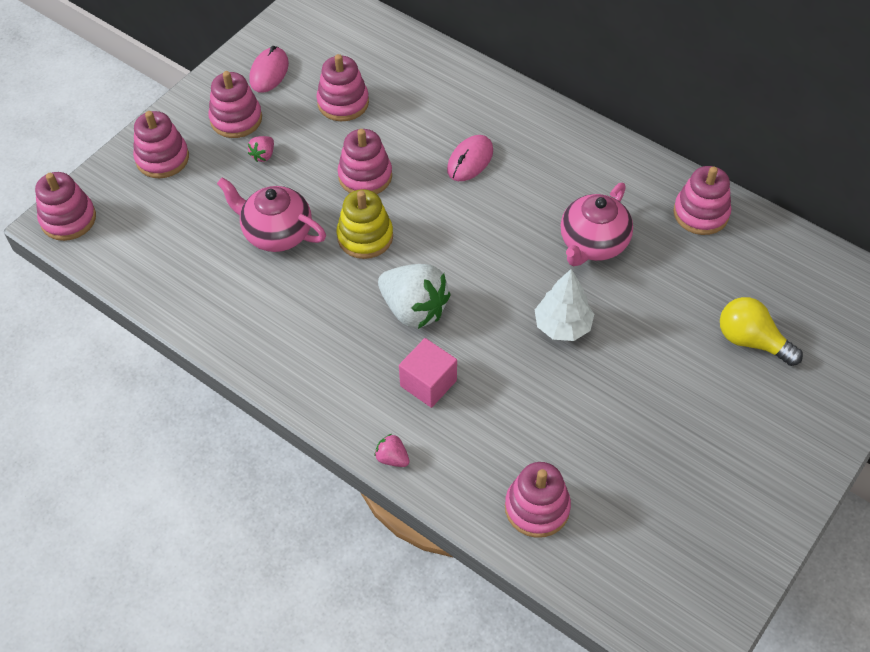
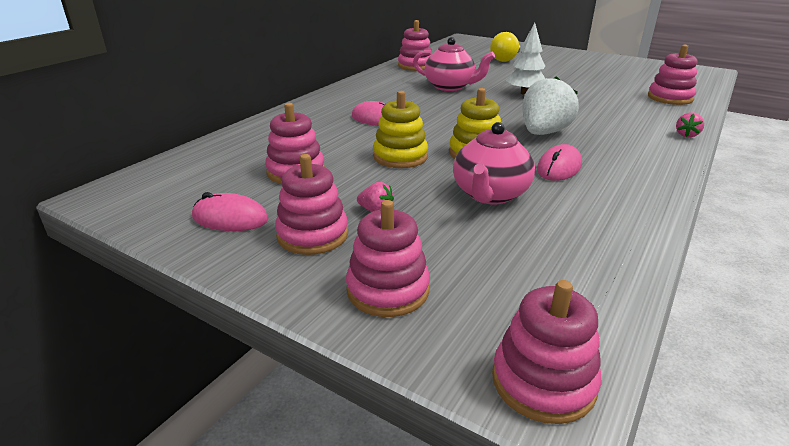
camera: 95 degrees left, 25 degrees down
pink stacking toy [338,129,392,194] -> yellow stacking toy [373,91,428,168]
pink cube [399,338,457,408] -> none
none -> pink mouse [537,144,582,181]

